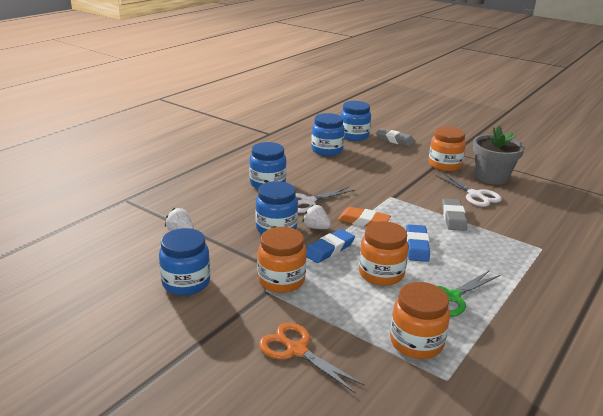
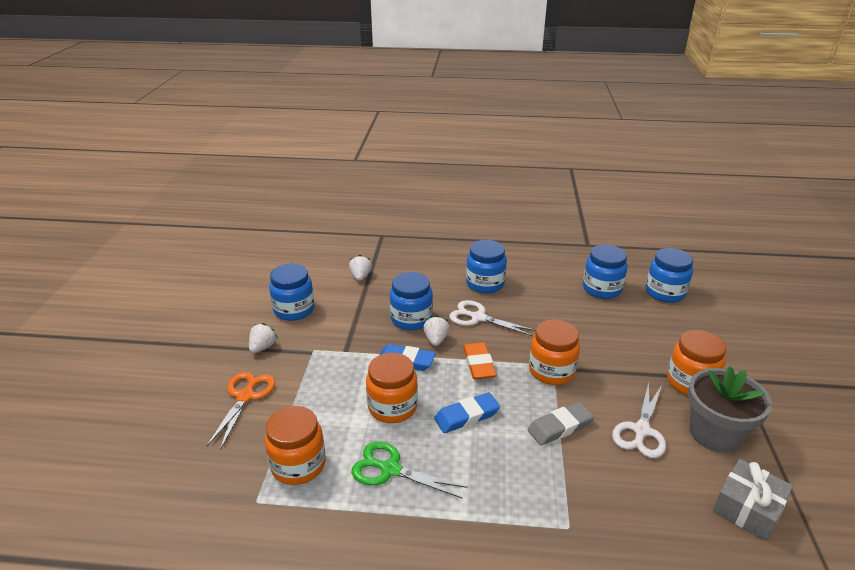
camera: 60 degrees right, 5 degrees up
orange jar [258,227,306,293] -> orange jar moved to [529,319,580,385]
grey eraser [375,128,415,147] -> none
none -> white strawberry [249,323,278,353]
none -> grey gift [713,459,793,541]

